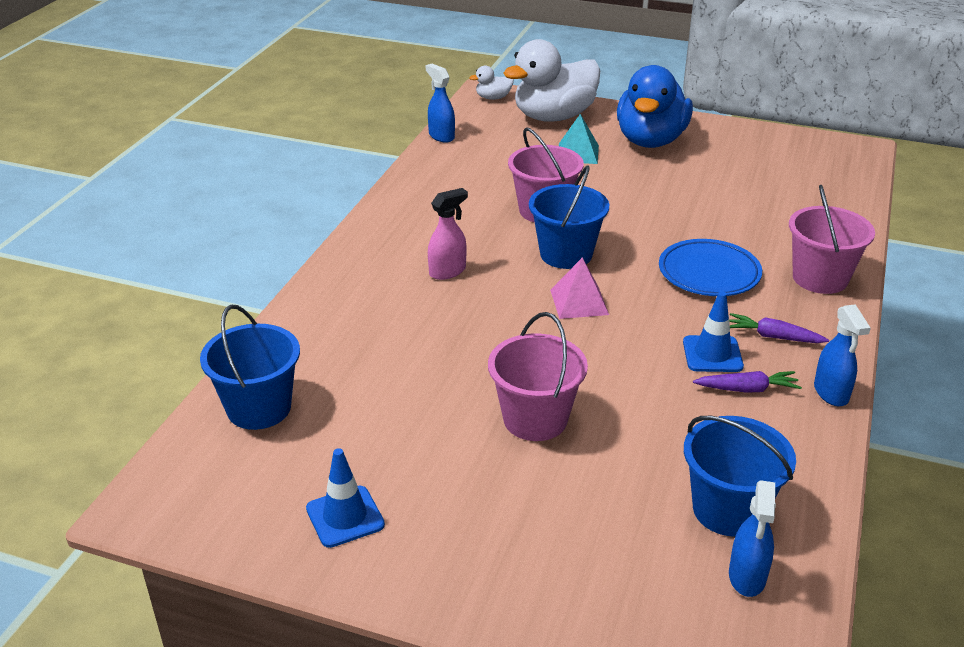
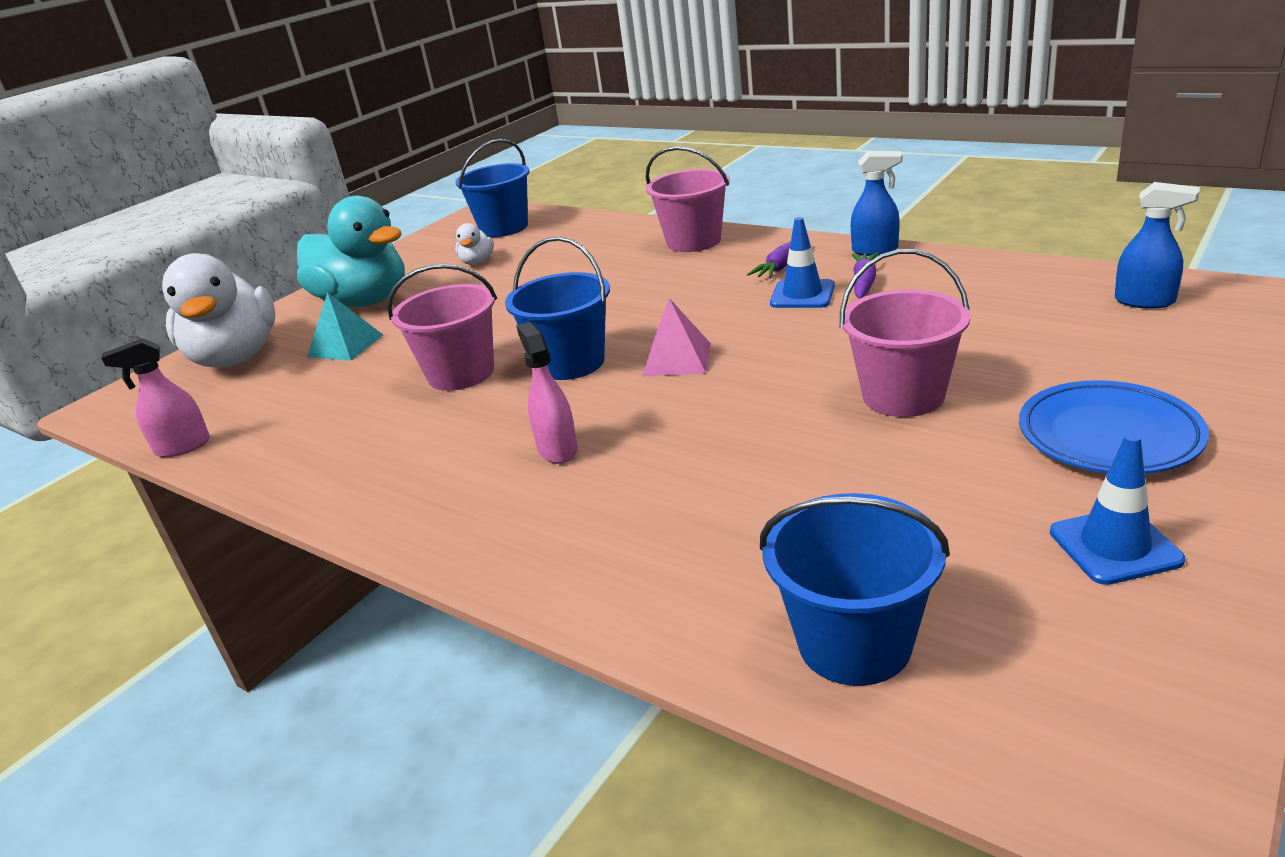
camera: 70 degrees left, 5 degrees down
blue spray bottle [426,64,455,142] -> pink spray bottle [102,338,210,457]
white duck [469,66,514,100] -> white duck moved to [455,223,494,265]
blue duck [617,65,693,148] -> turquoise duck [297,196,405,307]
blue plate [659,239,762,296] -> blue plate moved to [1019,380,1209,474]
blue bucket [684,416,796,537] -> blue bucket moved to [456,139,530,237]

